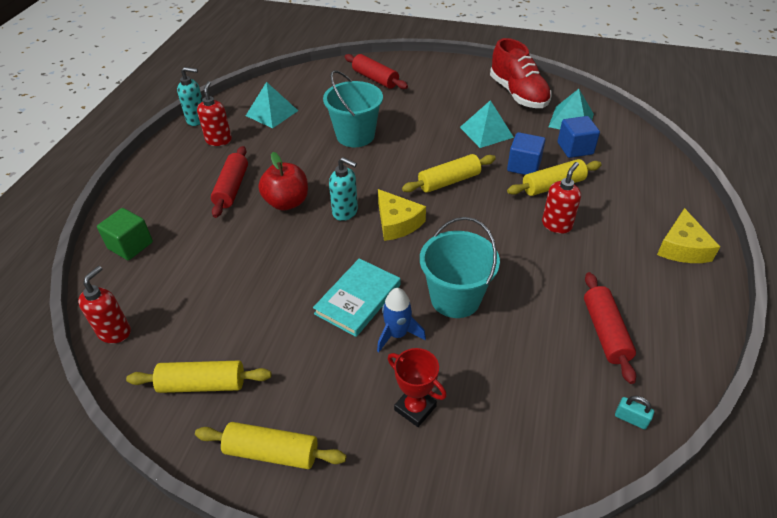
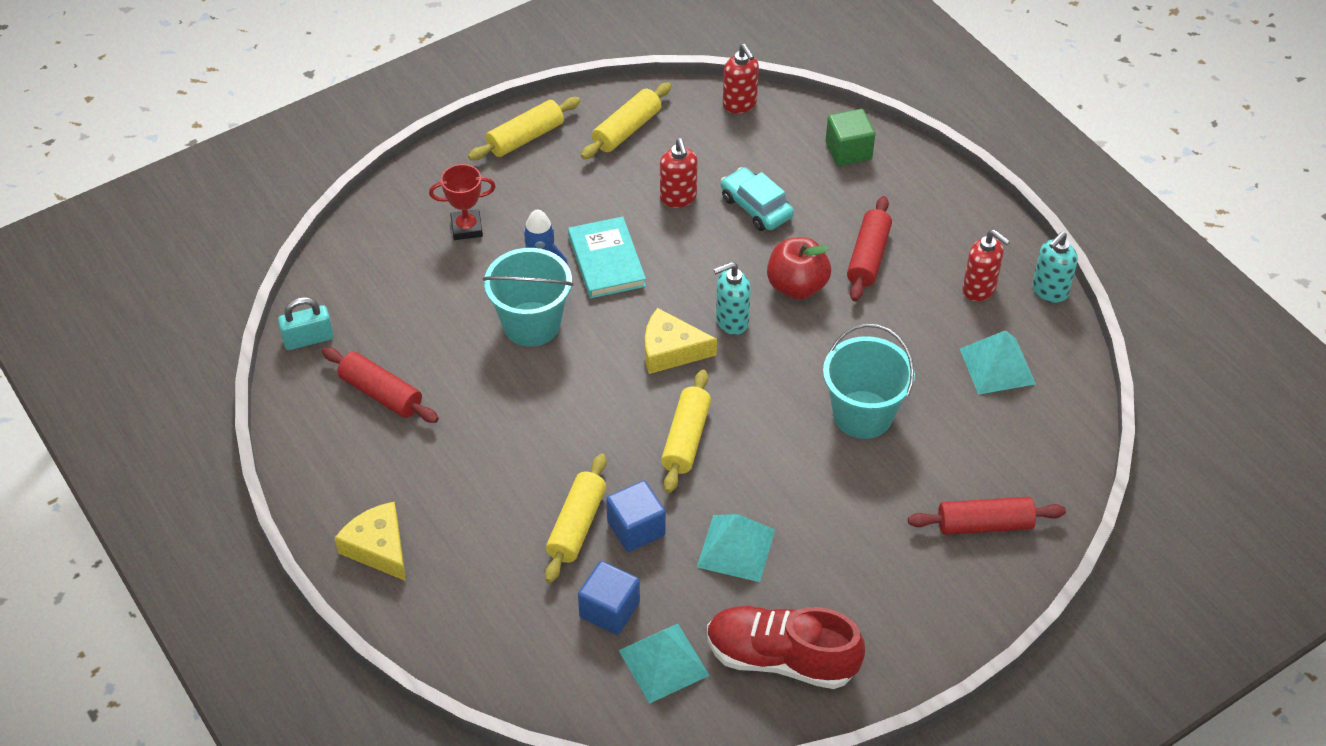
camera: 130 degrees right, 5 degrees up
red rolling pin [211,146,248,218] -> red rolling pin turned 60 degrees clockwise [847,196,892,301]
red soap dispenser [542,162,581,234] -> red soap dispenser moved to [660,138,698,207]
turquoise padlock [615,396,654,429] -> turquoise padlock [278,297,333,350], size x1.59
none -> turquoise car [721,167,794,231]

